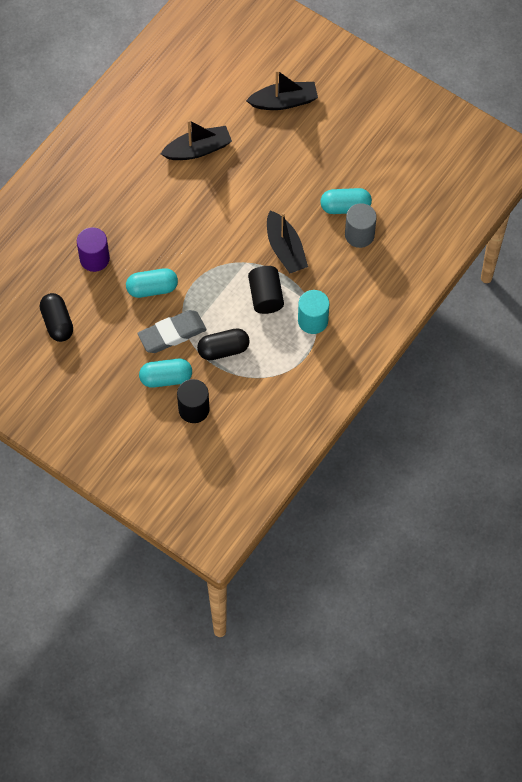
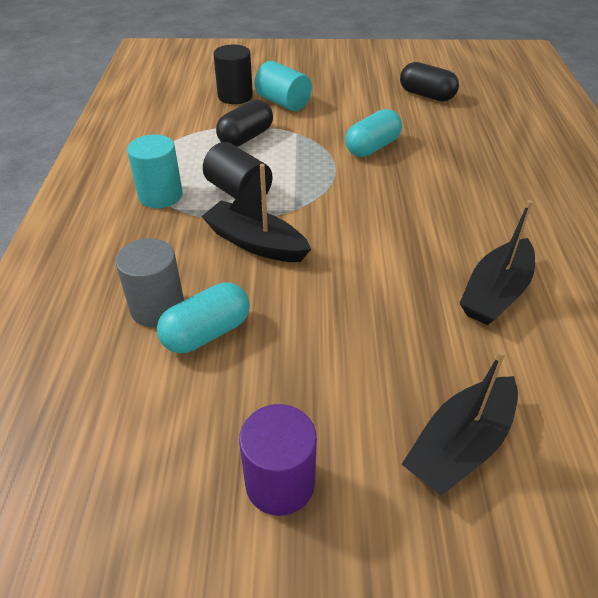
camera: 145 degrees right, 20 degrees down
purple cylinder [77,227,110,272] -> purple cylinder moved to [239,404,317,516]
grey eraser [137,310,207,353] -> none
turquoise capsule [139,359,192,388] -> turquoise cylinder [254,61,312,111]

